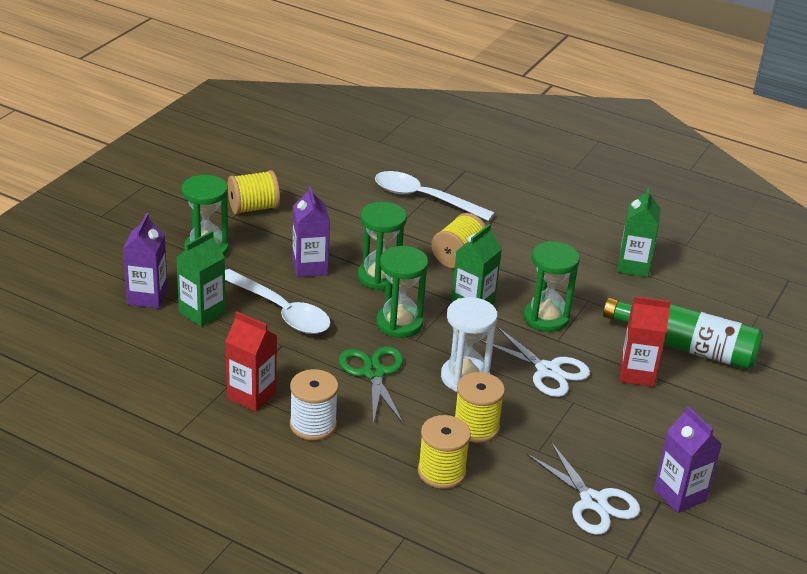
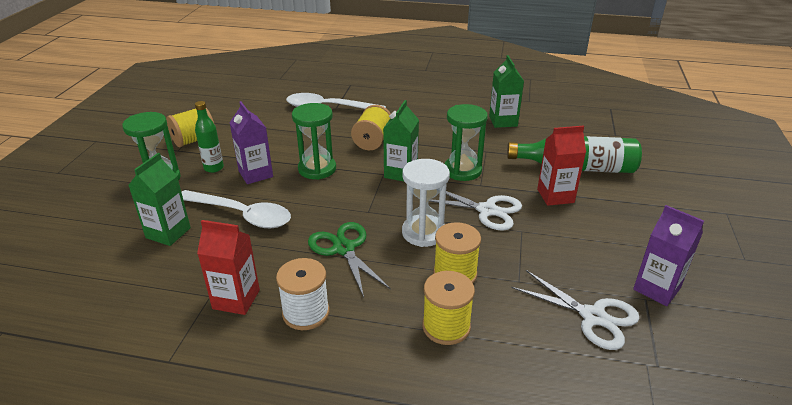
camera: 15 degrees left, 0 degrees up
purple carton [123,213,168,309] -> none
green hourglass [376,246,428,338] -> none
none -> green bottle [195,101,224,173]

